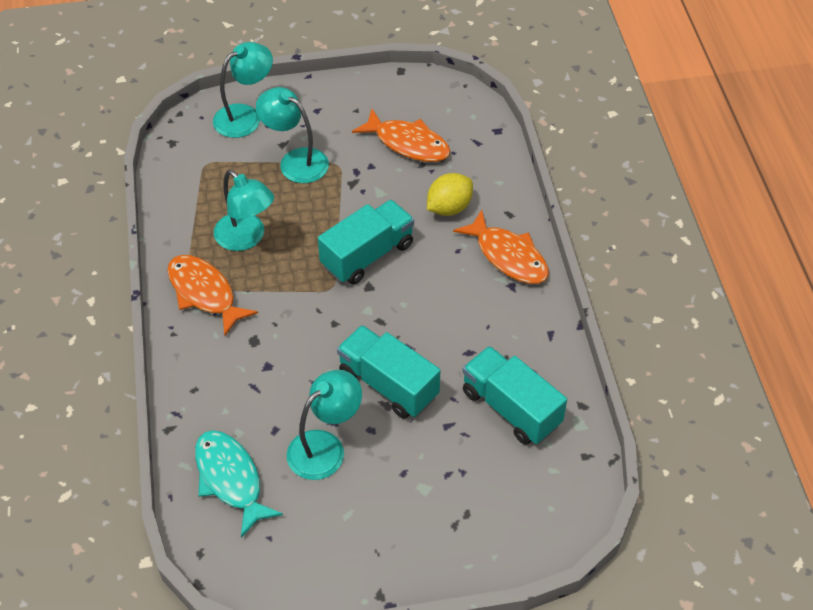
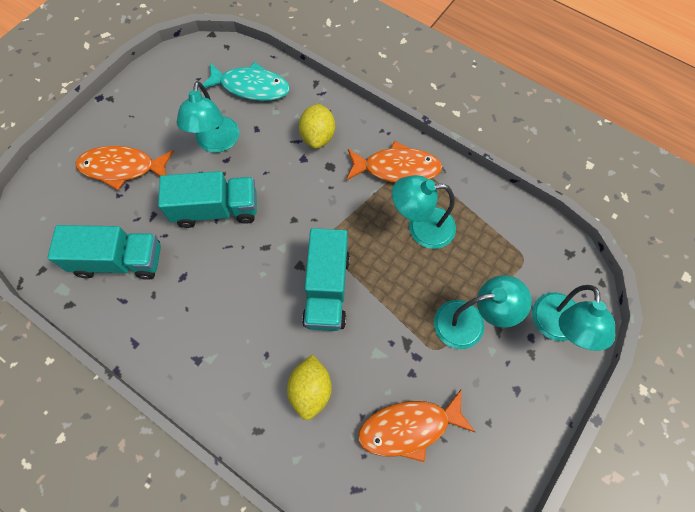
camera: 135 degrees right, 15 degrees up
orange fish [453,210,549,284] -> orange fish moved to [76,146,174,190]
none -> yellow lemon [299,104,335,149]

